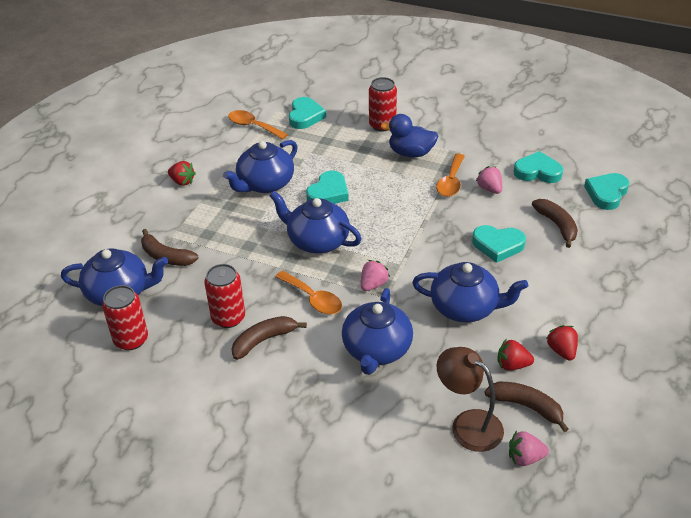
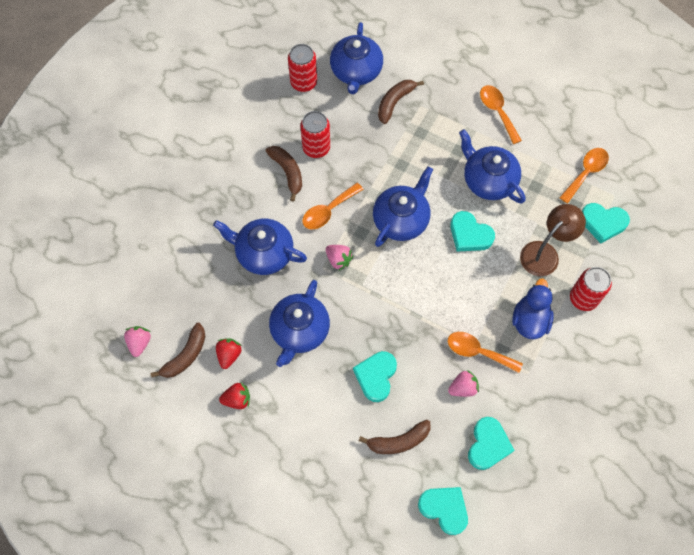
camera: 95 degrees right, 25 degrees up
red strawberry [168,161,196,186] -> orange spoon [480,85,522,144]
brown lamp [437,347,504,452] -> brown lamp moved to [520,204,586,276]

